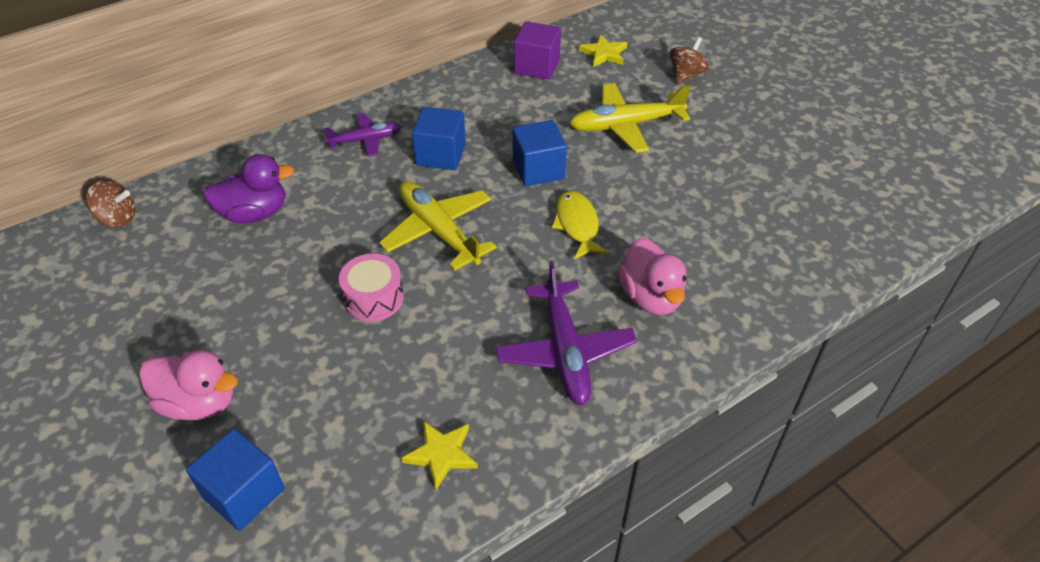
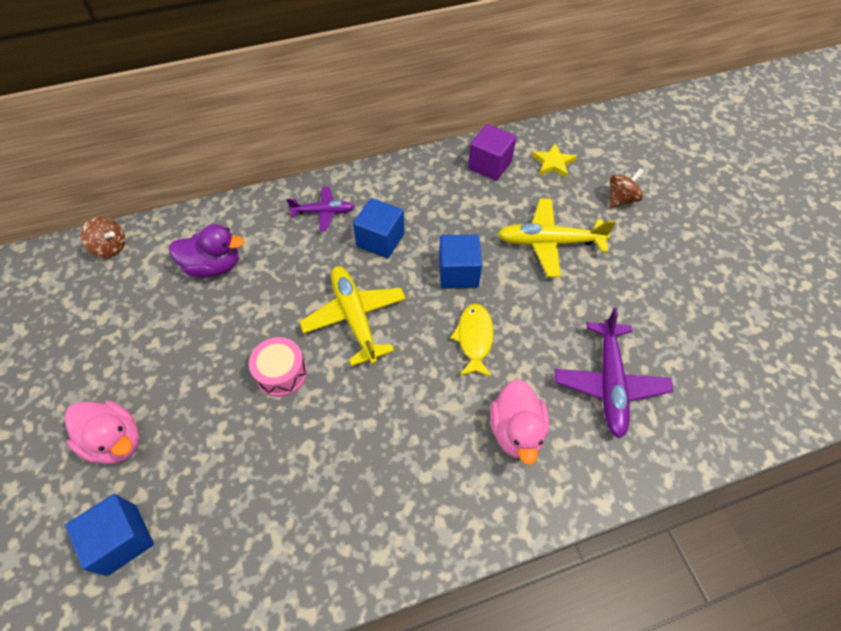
camera: 15 degrees right, 10 degrees up
yellow star [401,421,478,490] -> none
purple plane [496,261,637,405] -> purple plane moved to [555,308,673,439]

